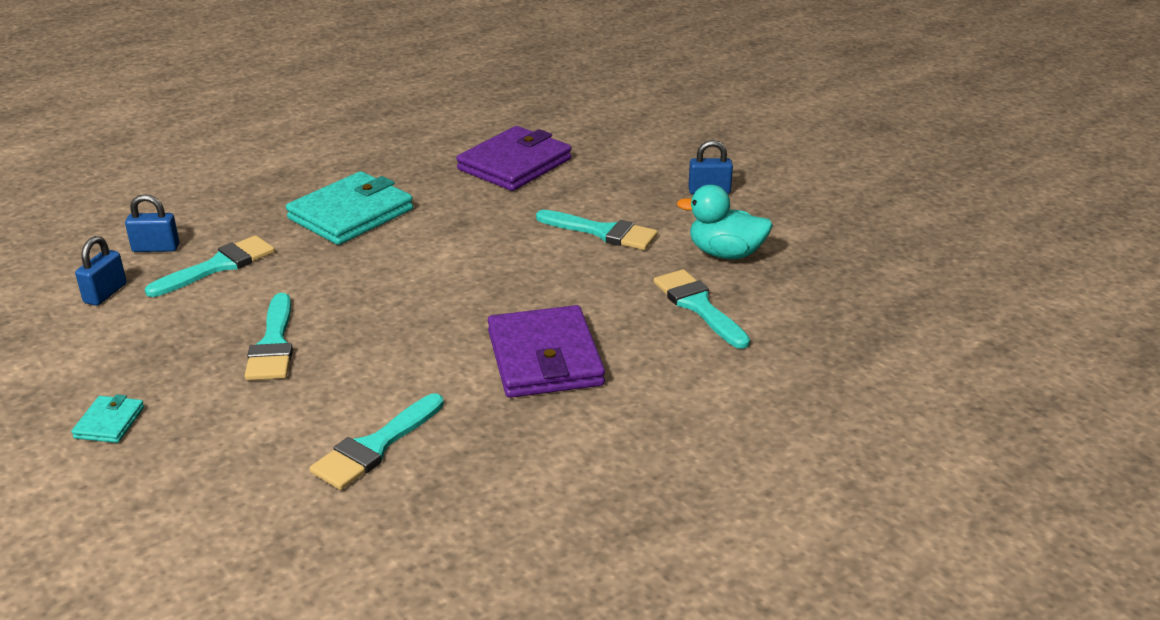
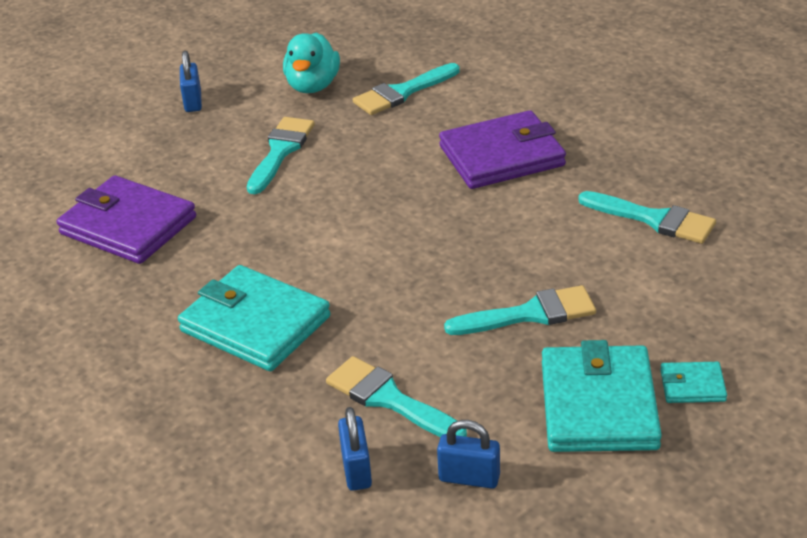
camera: 95 degrees left, 5 degrees up
none -> turquoise wallet [542,340,662,452]

